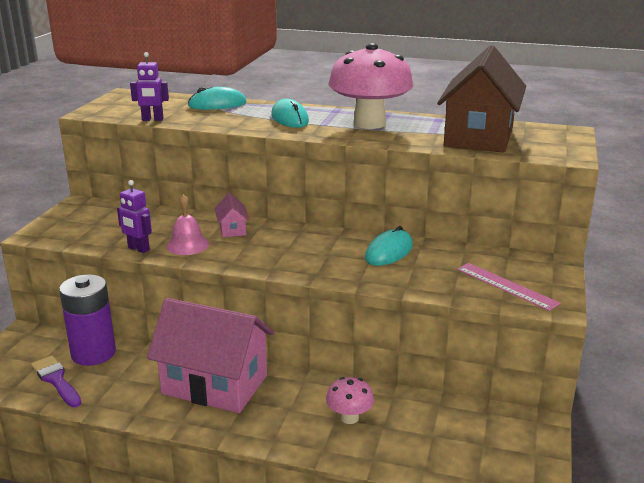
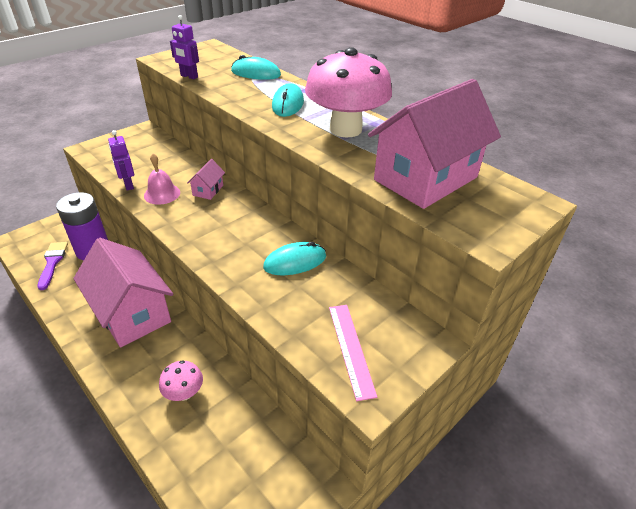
camera: 30 degrees right, 15 degrees up
brown house [437,45,526,153] -> pink house [368,79,501,209]

